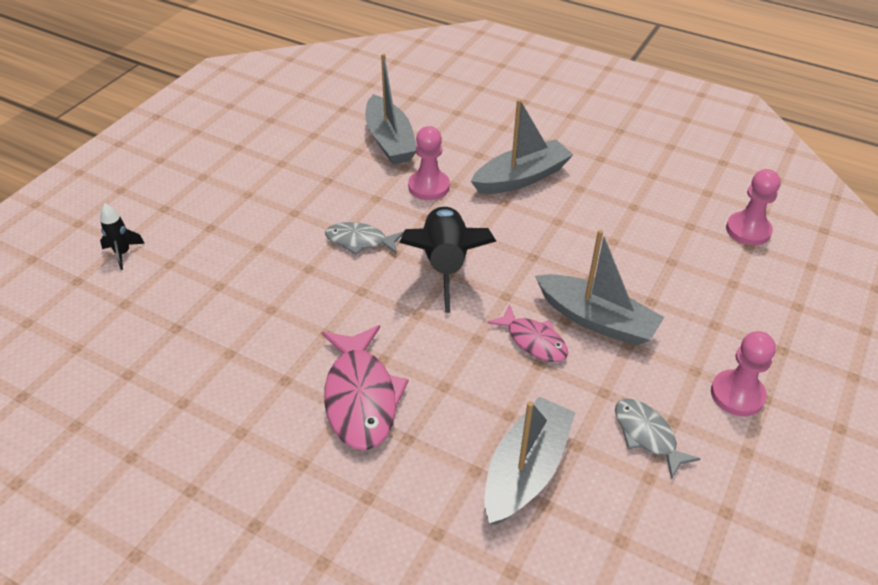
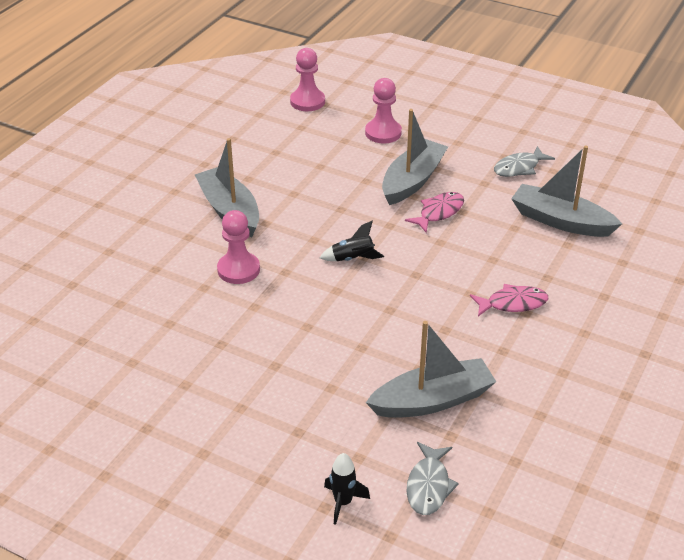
camera: 90 degrees left, 5 degrees down
pink fish [322,325,409,450] -> pink fish [470,284,548,316], size x0.60
grey fish [325,222,403,255] -> grey fish moved to [406,442,459,515]
grey boat [365,53,416,165] -> grey boat moved to [366,321,496,418]
black rocket [399,206,496,313] -> black rocket [320,221,384,261], size x0.48
pink pawn [711,331,776,416] -> pink pawn moved to [365,78,402,144]

